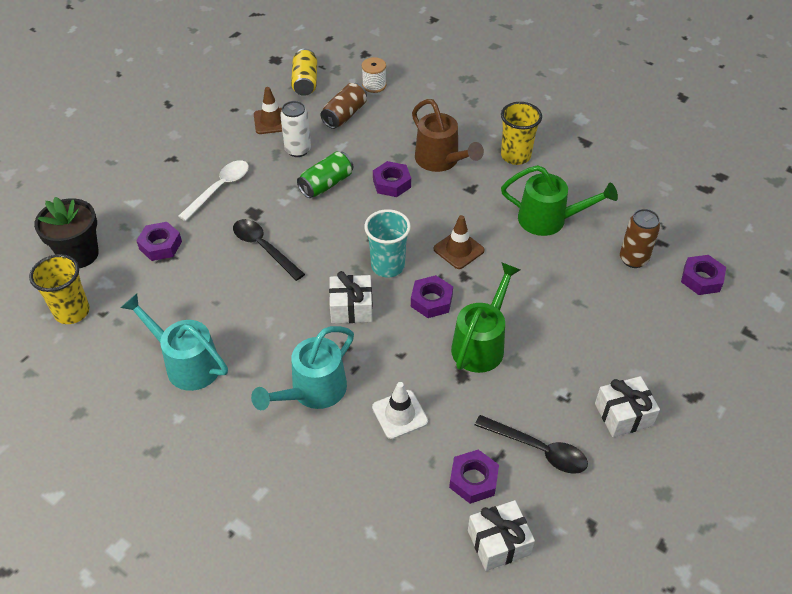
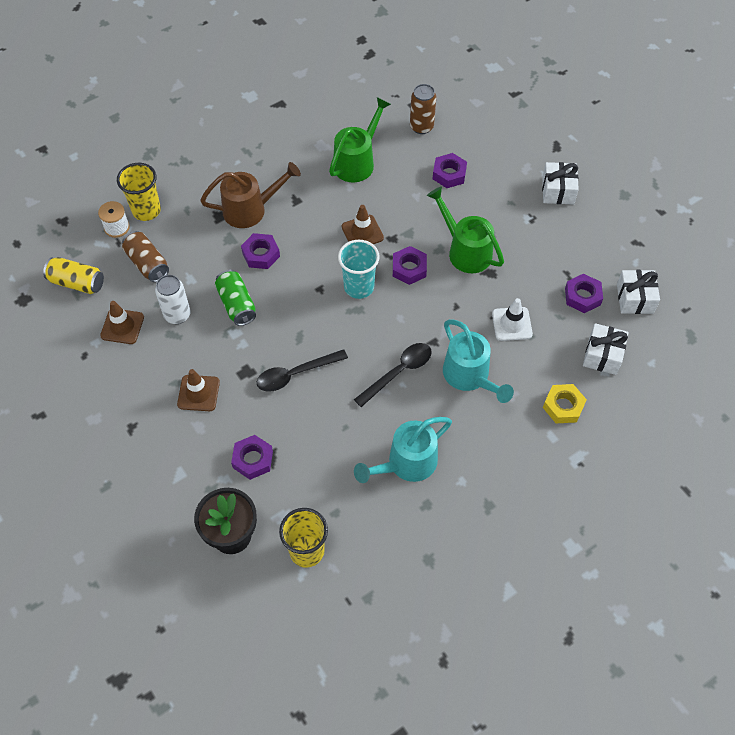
camera: 70 degrees left, 10 degrees up
white spoon [178,160,249,221] -> brown traffic cone [177,369,220,411]
white gift [329,271,373,323] -> white gift moved to [583,323,629,375]
black spoon [475,415,588,474] -> black spoon moved to [354,343,432,407]
yellow cup [501,102,542,165] -> yellow cup moved to [117,163,161,221]
purple nut [681,255,726,295] -> purple nut moved to [433,153,467,188]
none -> yellow nut [543,384,587,423]

